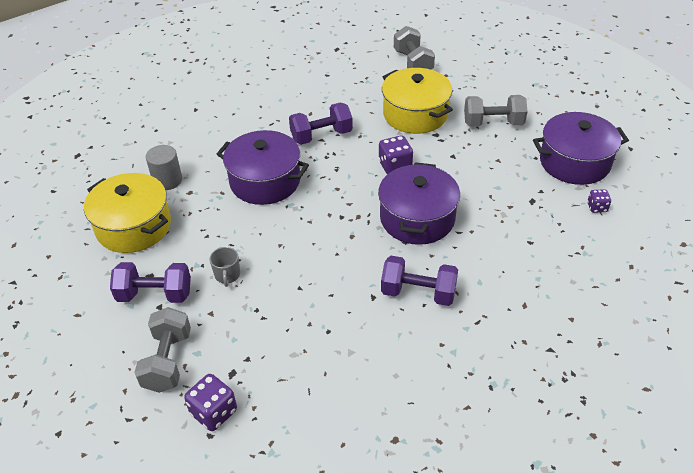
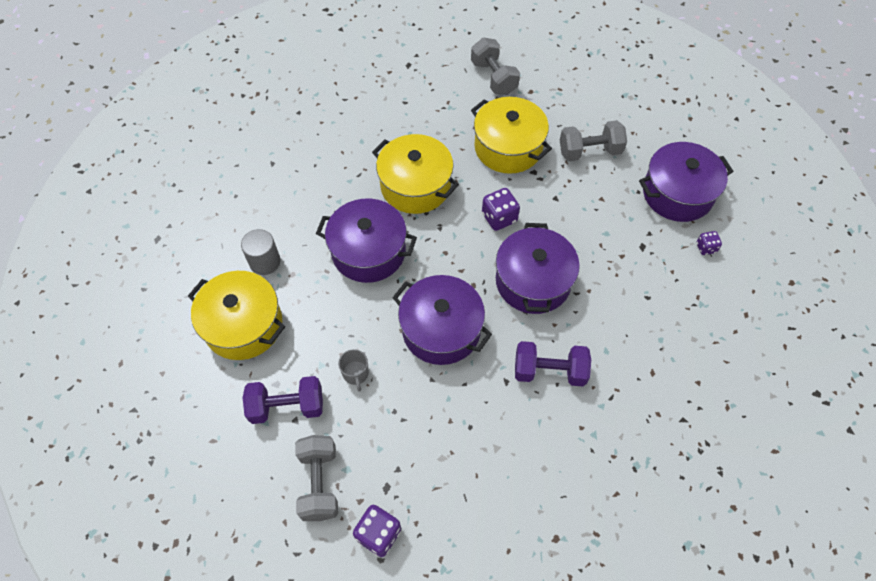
camera: 10 degrees left, 15 degrees up
purple dumbbell [289,102,353,145] -> yellow pot [372,134,459,214]
none -> purple pot [392,275,492,365]

